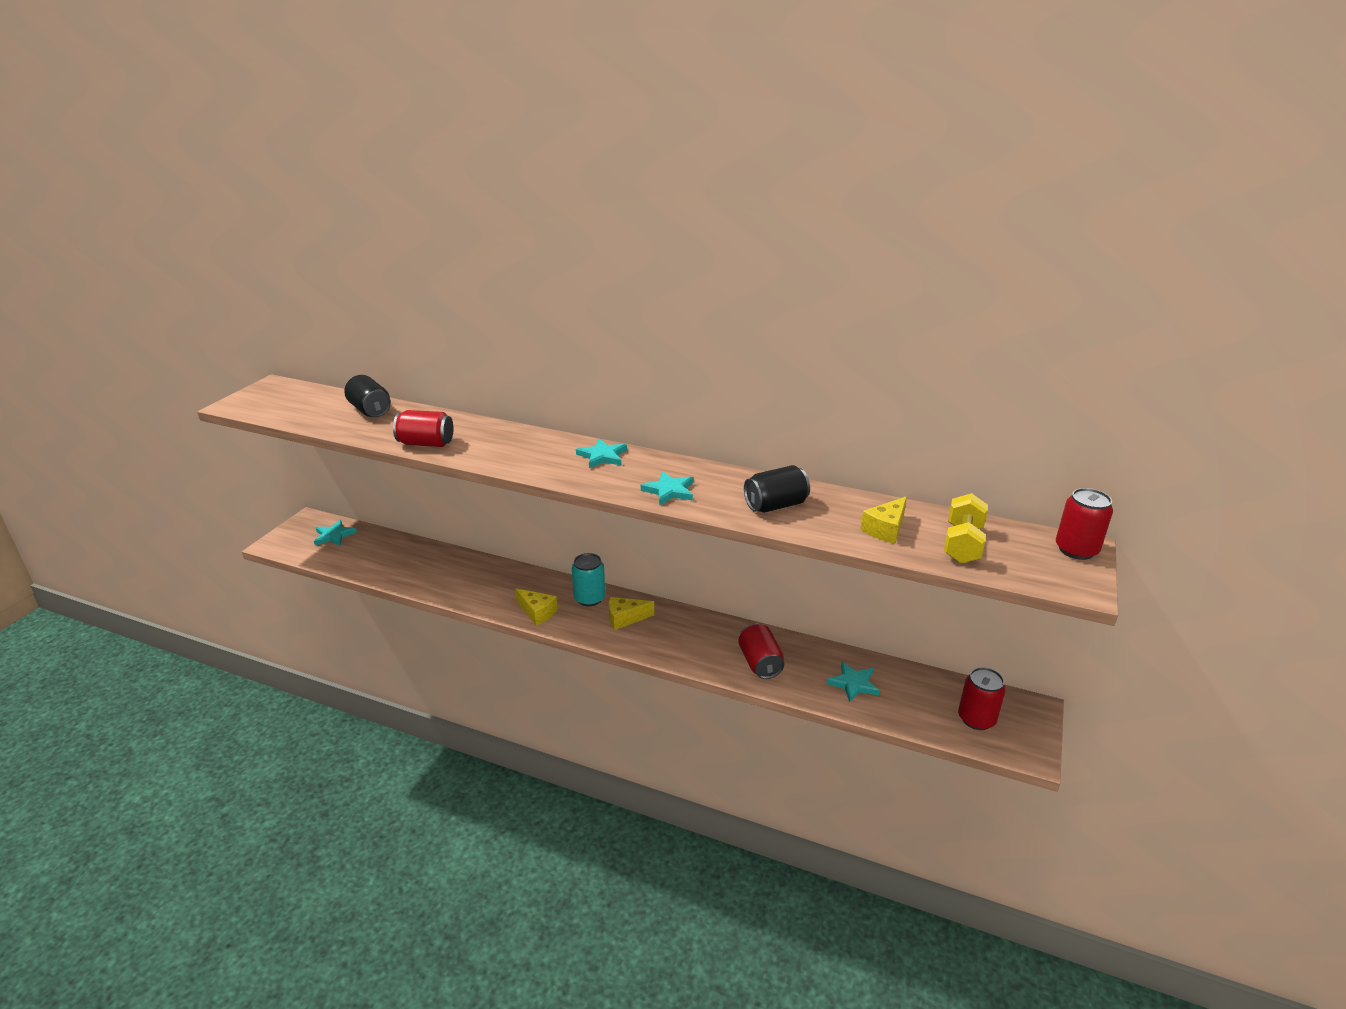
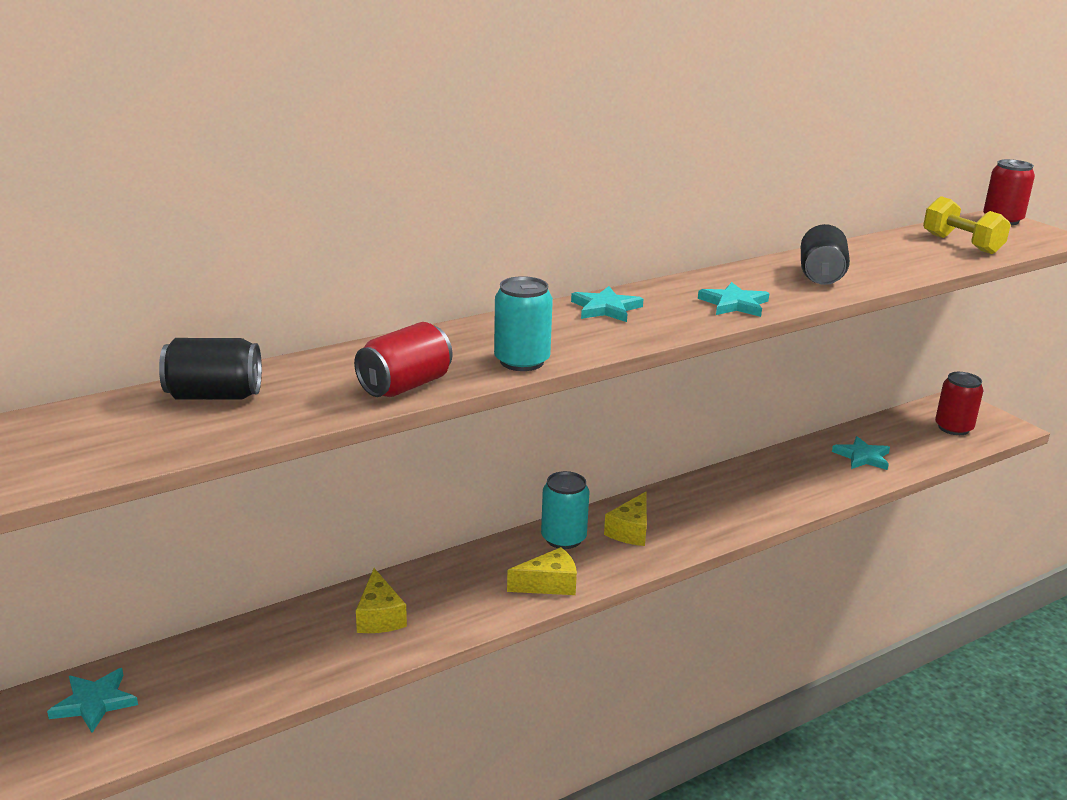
camera: 55 degrees left, 5 degrees down
red can [738,623,784,679] -> none
yellow cheese [861,496,907,544] -> yellow cheese moved to [356,568,407,633]
none -> turquoise can [494,276,553,371]

